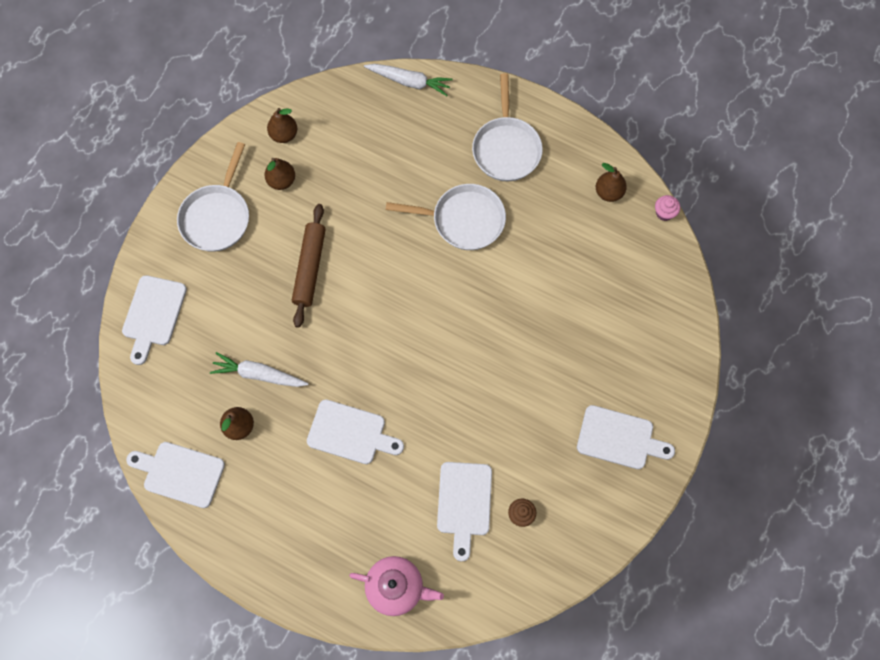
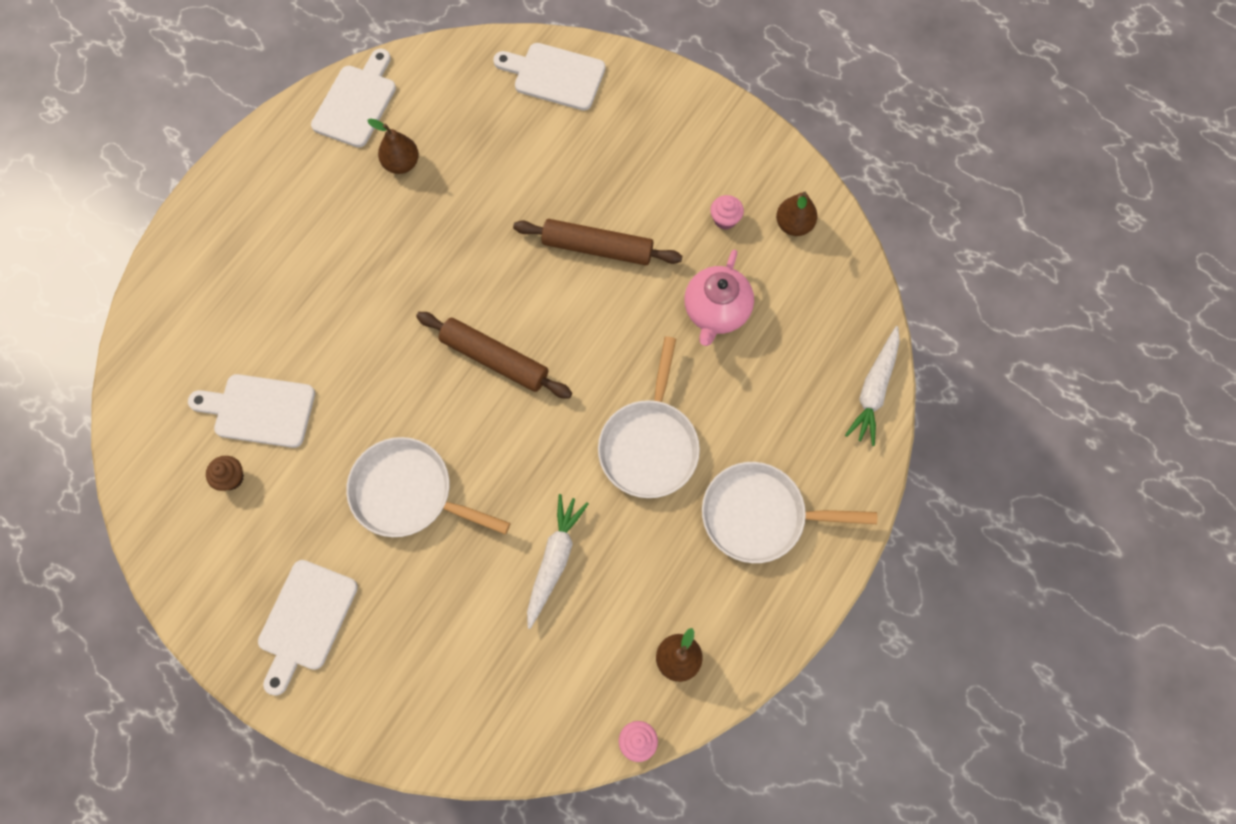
camera: 95 degrees right, 0 degrees up
white pan [177,142,249,252] -> white pan moved to [346,437,510,537]
white carrot [210,352,309,387] -> white carrot moved to [527,494,589,629]
brown pear [264,158,295,190] -> pink cupcake [710,195,744,230]
white cutting board [307,399,404,464] -> none
pink teapot [349,556,444,616] -> pink teapot moved to [684,249,754,346]
none -> brown rolling pin [416,312,572,398]

